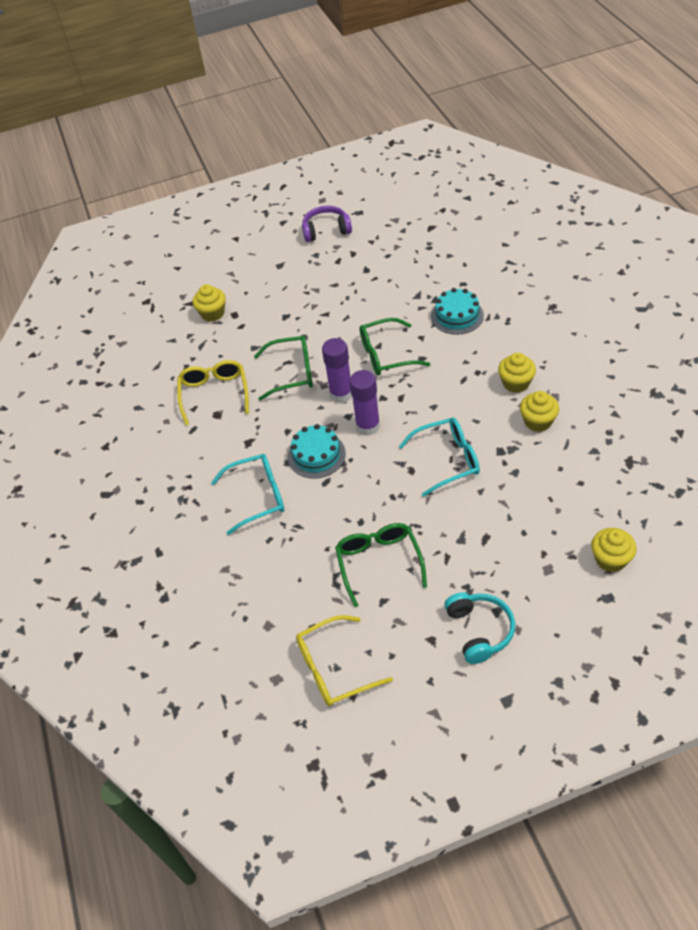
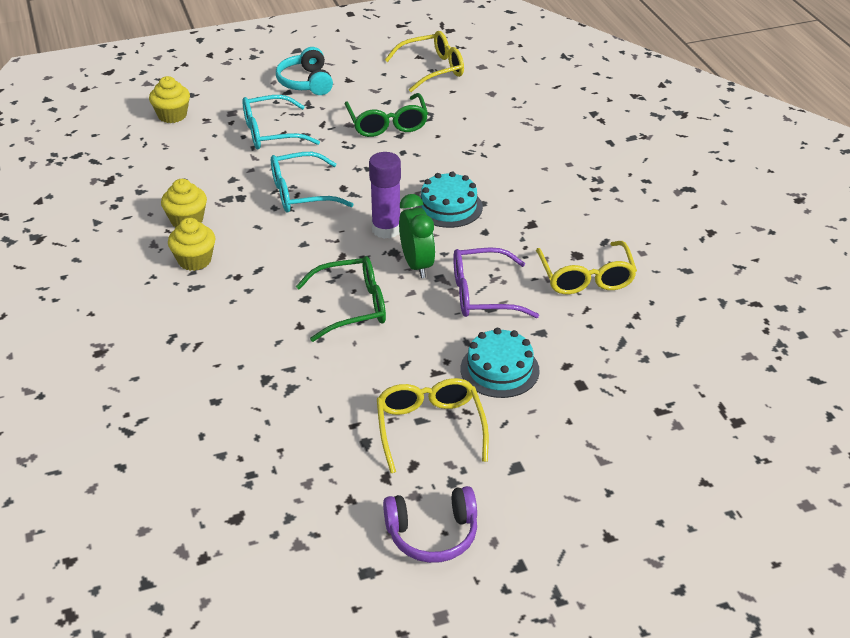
camera: 175 degrees right, 10 degrees down
yellow cupcake [193,284,226,322] -> none
turquoise glasses [211,454,285,535] -> turquoise glasses moved to [242,95,320,149]
green glasses [254,336,313,401] -> purple glasses [453,248,539,318]
purple glue stick [322,338,352,403] -> green clock [399,194,435,278]
turquoise cake [431,288,484,335] -> turquoise cake moved to [461,328,540,398]
none -> yellow glasses [377,378,489,473]

